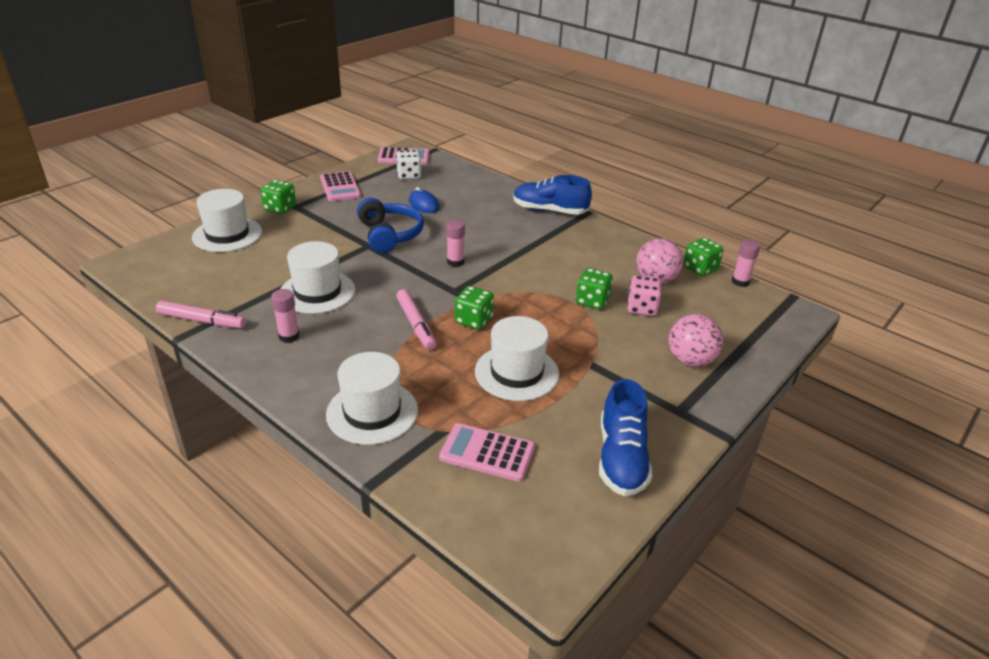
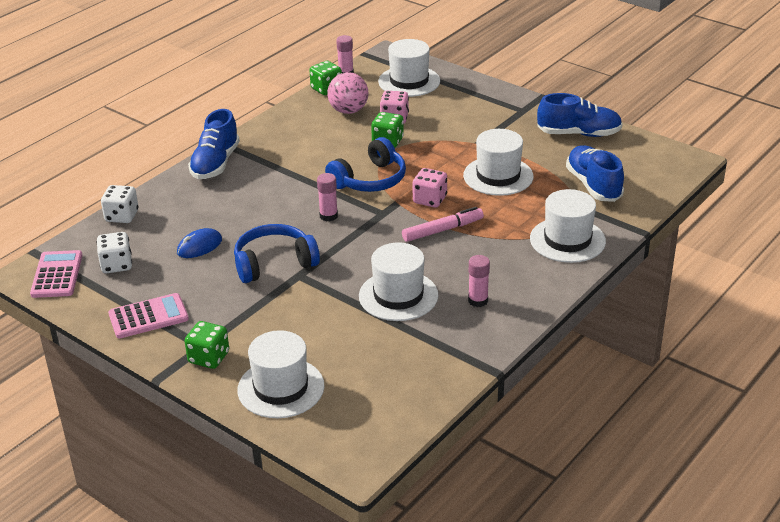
camera: 90 degrees left, 0 degrees up
pink marker [156,301,246,328] -> none
pink calculator [439,423,535,482] -> blue shoe [566,145,624,202]
green dice [455,286,494,330] -> pink dice [413,168,447,208]
pink ball [669,314,723,367] -> none
none -> white dice [101,185,138,223]
none -> blue headphones [325,137,406,192]
none -> white hat [378,39,440,97]

